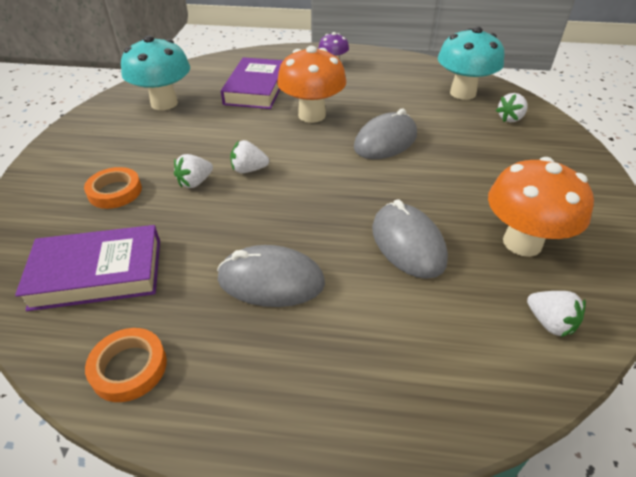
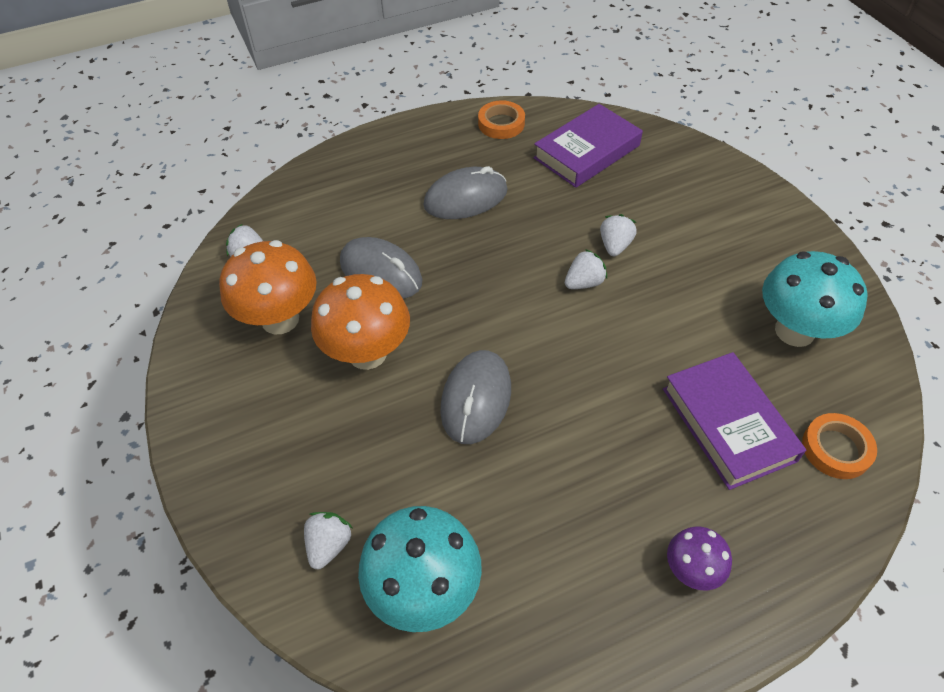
camera: 150 degrees right, 10 degrees up
orange tape [84,167,142,209] -> orange tape moved to [802,413,877,479]
orange mushroom [277,46,346,123] -> orange mushroom moved to [311,274,410,370]

